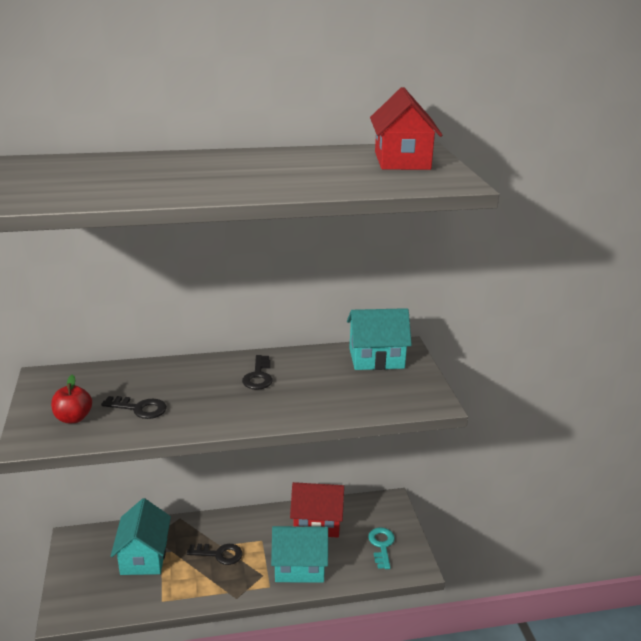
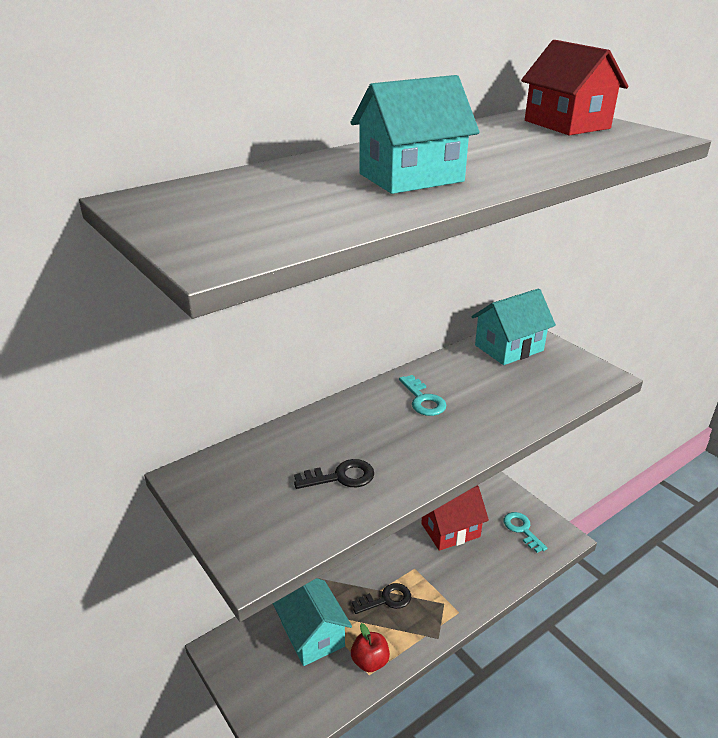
camera: 25 degrees left, 5 degrees up
red apple [51,375,92,423] -> red apple moved to [351,623,390,672]
black key [242,355,273,390] -> turquoise key [399,375,446,416]
turquoise house [271,526,328,583] -> turquoise house moved to [350,75,480,194]

